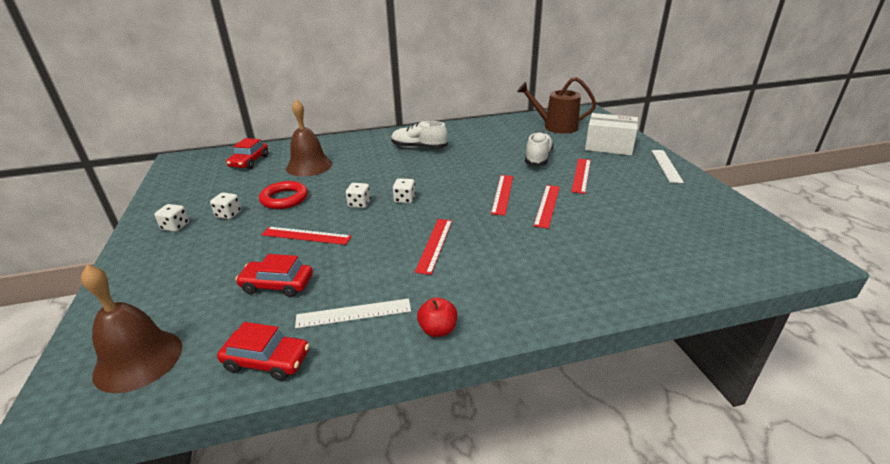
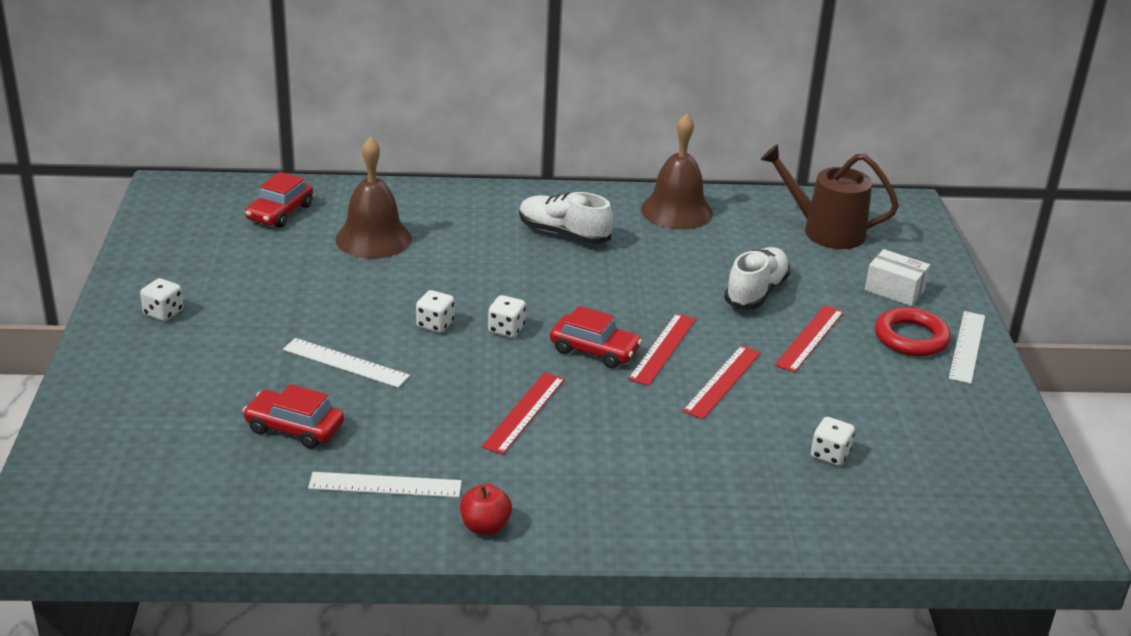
camera: 10 degrees right, 0 degrees up
brown bell [81,265,182,393] -> brown bell moved to [641,113,713,230]
white dice [210,193,241,219] -> white dice moved to [811,417,855,466]
red car [217,322,310,381] -> red car moved to [550,306,642,368]
red ring [259,181,308,209] -> red ring moved to [875,307,951,356]
red ruler [261,227,352,245] -> white ruler [283,338,410,388]
white box [585,113,638,155] -> white box [865,249,930,306], size x0.63

